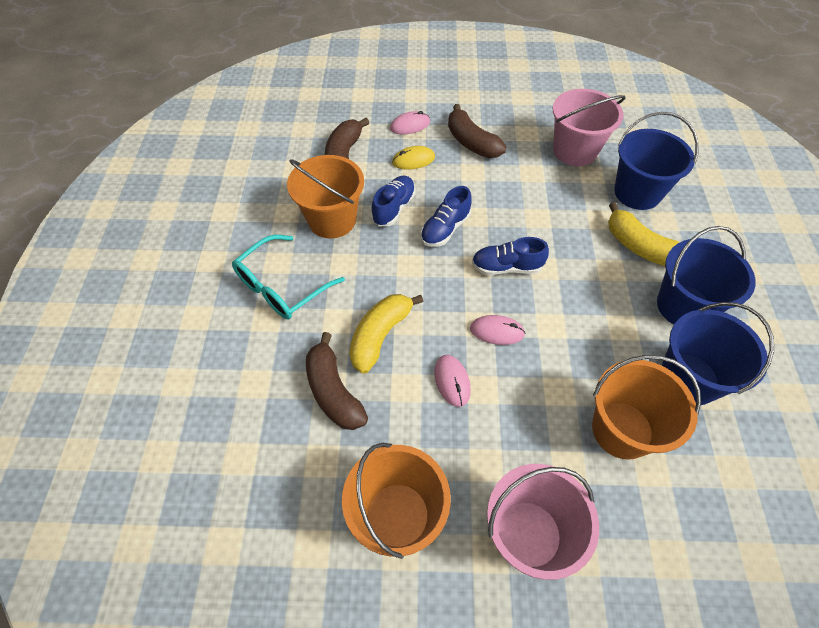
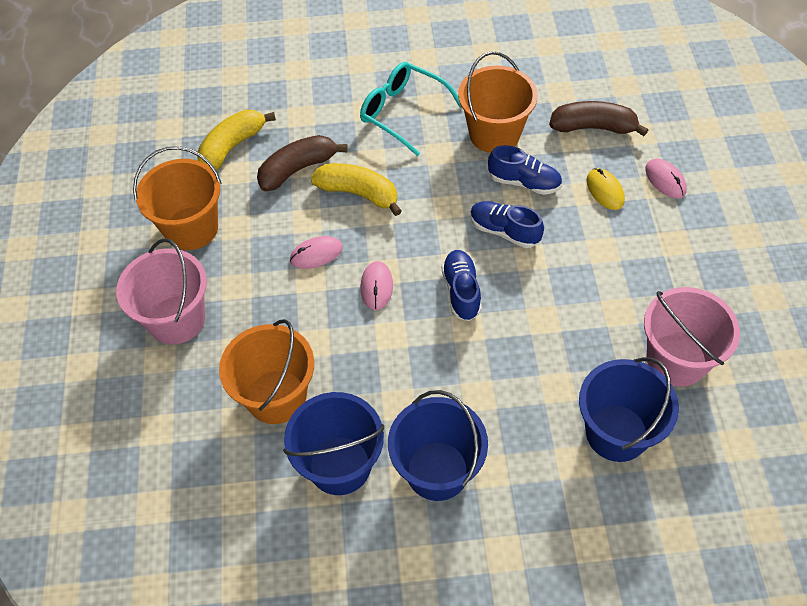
camera: 85 degrees right, 0 degrees up
brown banana [448,104,507,158] -> none
yellow banana [608,202,680,266] -> yellow banana moved to [197,110,276,170]

